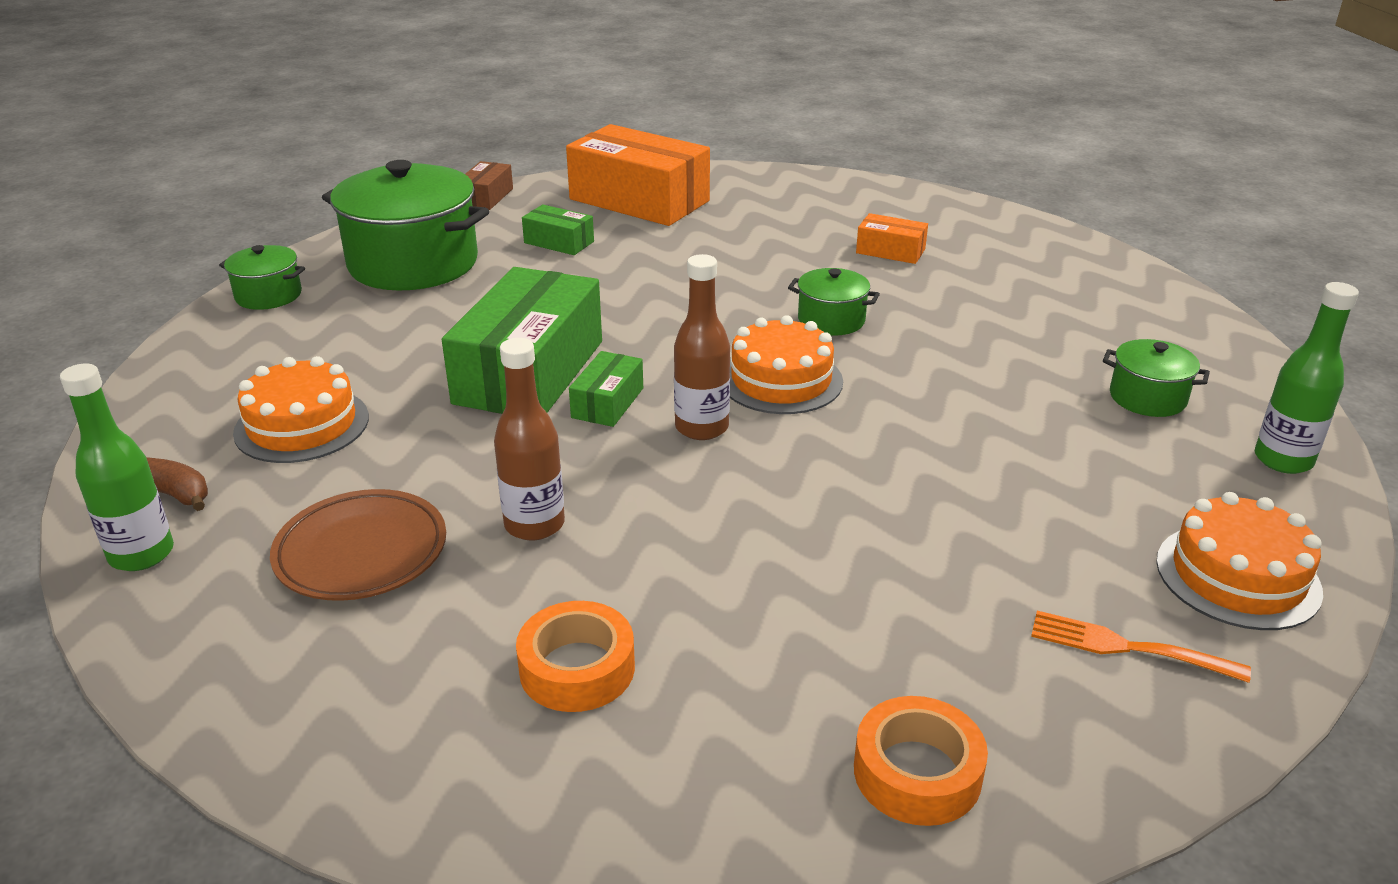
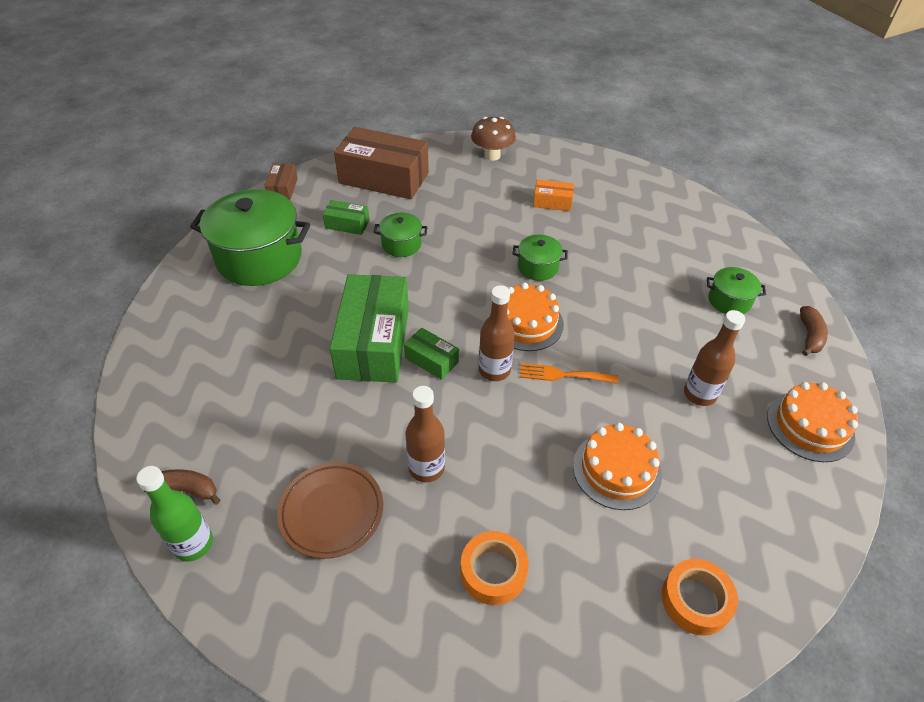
camera: 15 degrees left, 15 degrees up
green pot [219,245,305,310] -> green pot moved to [374,213,428,257]
orange cake [233,356,369,463] -> orange cake moved to [573,423,662,510]
orange box [566,124,710,226] -> brown box [334,127,429,199]
green box [569,351,643,427] -> green box turned 60 degrees counterclockwise [404,327,459,380]
orange fork [1031,611,1251,683] -> orange fork moved to [520,363,618,384]
green bottle [1255,282,1359,474] -> brown banana [800,306,828,356]
none -> brown mushroom [471,117,516,161]
none -> brown bottle [684,310,745,406]

